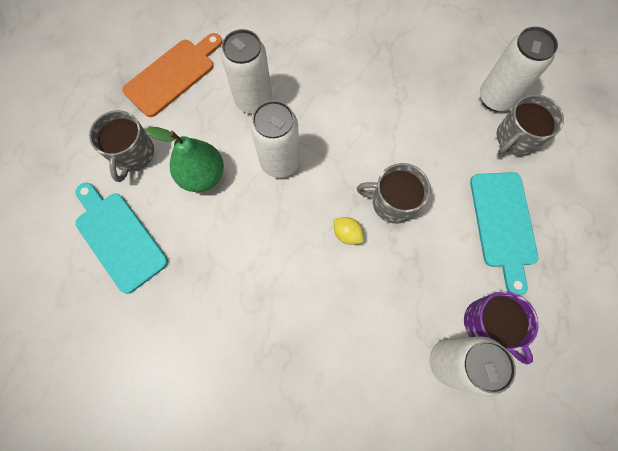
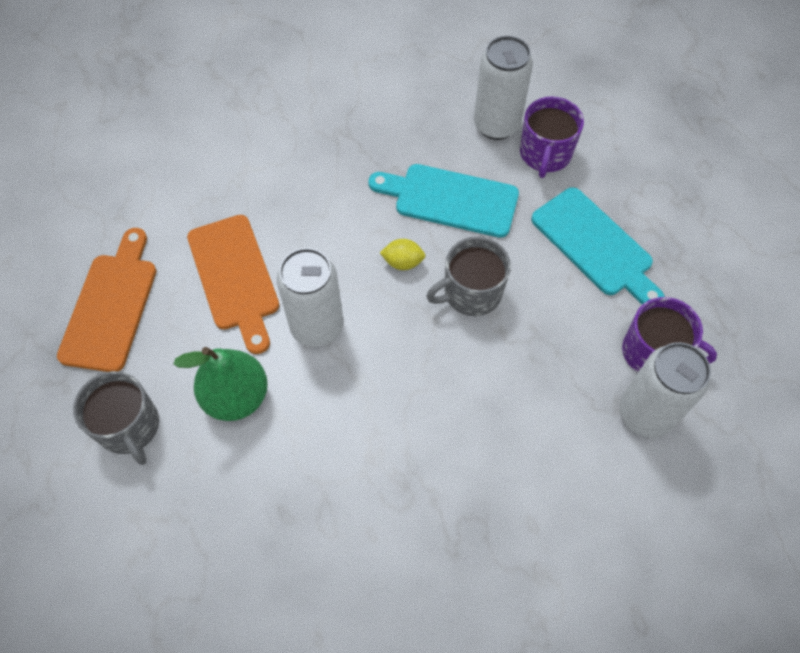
camera: 35 degrees left, 10 degrees down
turquoise cutting board [75,183,168,294] -> turquoise cutting board moved to [368,164,519,238]
white can [221,29,272,114] -> orange cutting board [187,215,279,354]
yellow lemon [333,217,364,245] -> yellow lemon moved to [380,239,425,270]
grey mug [496,94,564,156] -> purple mug [520,97,584,178]

